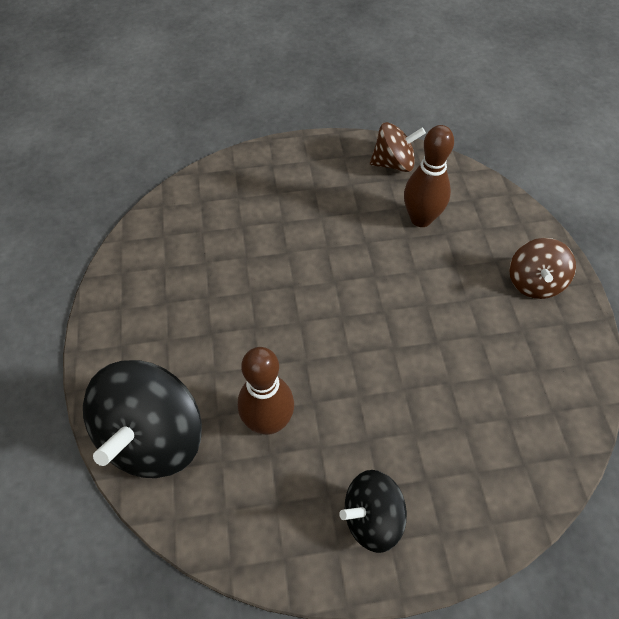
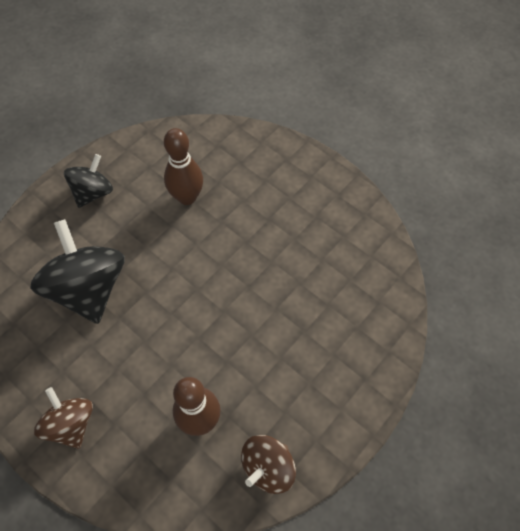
camera: 140 degrees right, 5 degrees up
black spinning top [83,360,202,478] -> black spinning top moved to [30,219,125,324]

